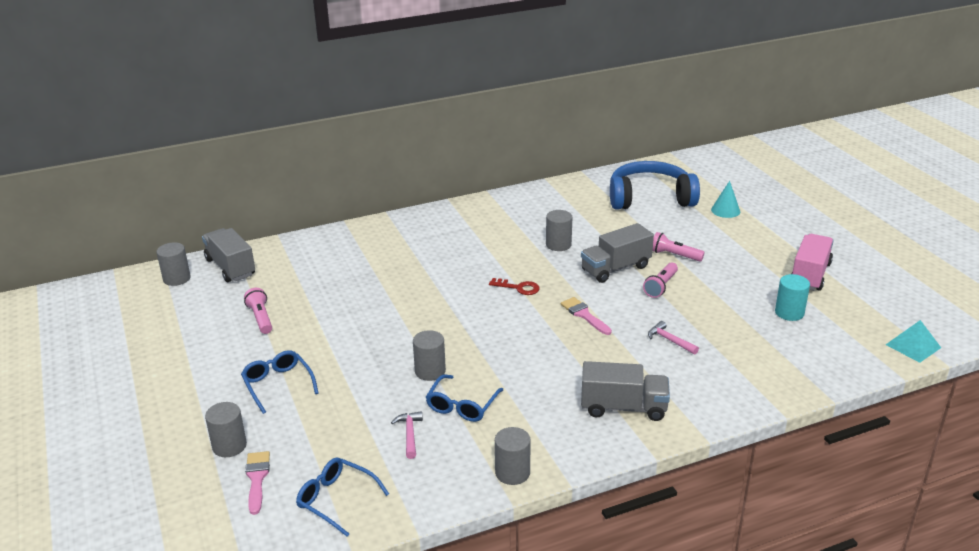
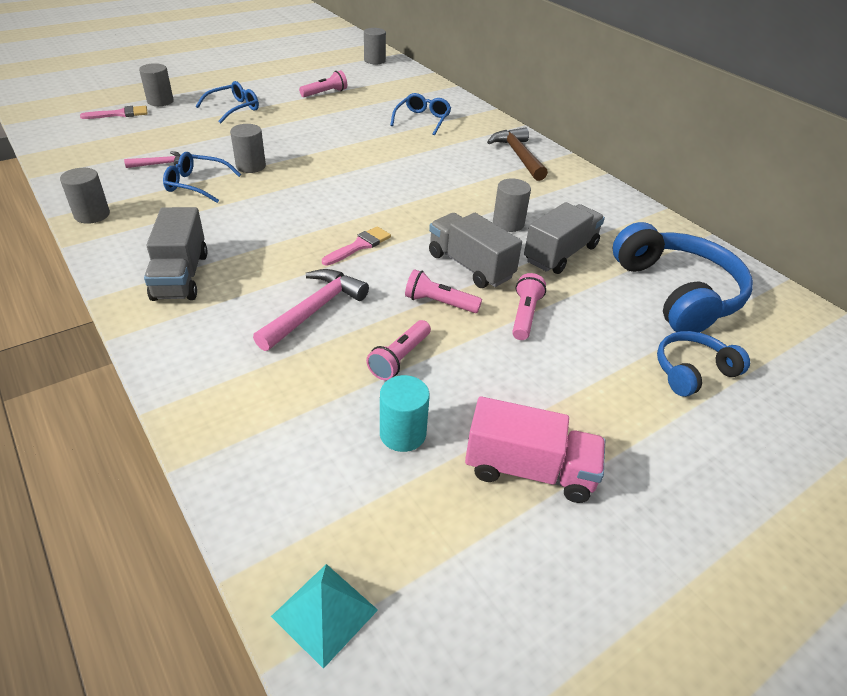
camera: 75 degrees right, 10 degrees up
grey truck [202,228,255,282] -> grey truck moved to [524,202,605,274]
blue glasses [296,458,389,537] -> blue glasses moved to [390,93,451,136]
red key [489,278,540,295] -> none
pink hammer [648,321,699,354] -> pink hammer [253,269,369,351], size x1.78
turquoise cone [711,181,740,218] -> blue headphones [657,331,750,397]
none -> pink flashlight [366,320,431,380]
none -> brown hammer [487,127,548,181]

